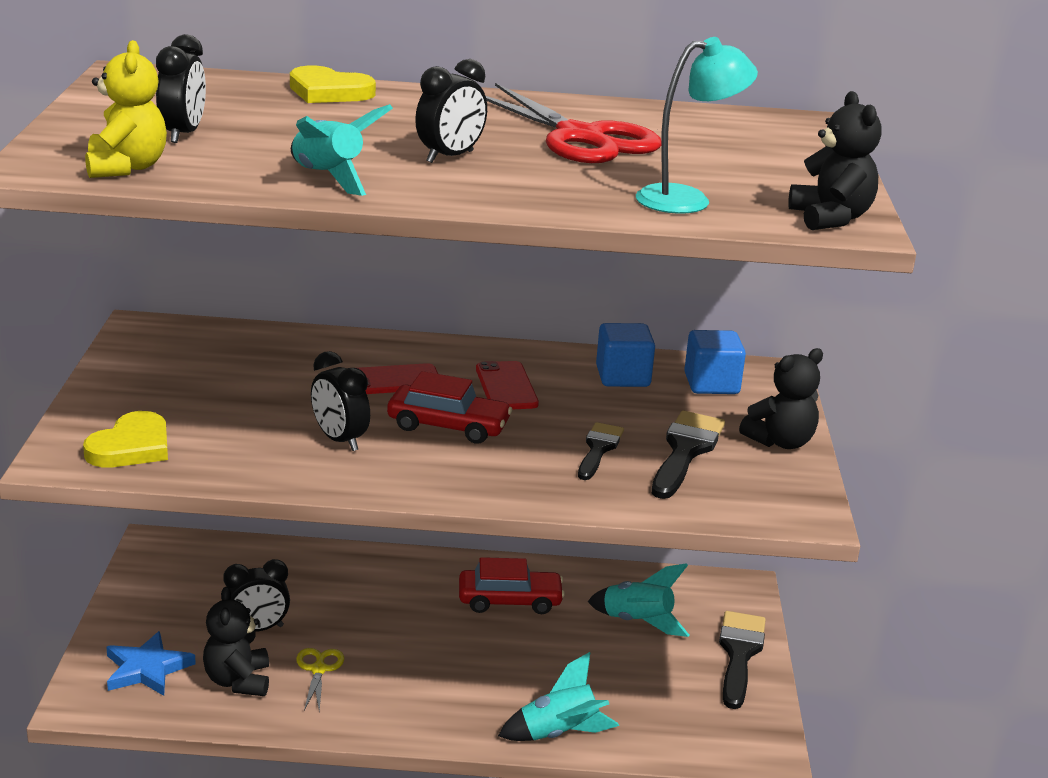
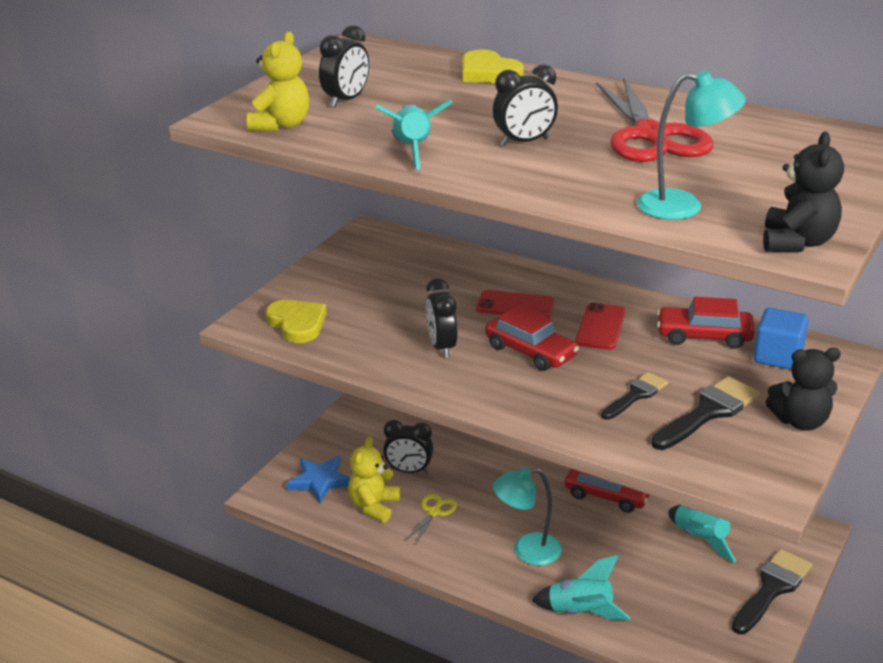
camera: 30 degrees right, 5 degrees up
yellow heart [83,411,168,467] -> yellow heart turned 90 degrees counterclockwise [266,300,327,343]
black teddy bear [203,587,269,696] -> yellow teddy bear [348,436,400,523]
blue cube [596,323,655,387] -> red car [657,297,755,349]
none -> turquoise lamp [493,467,562,566]

